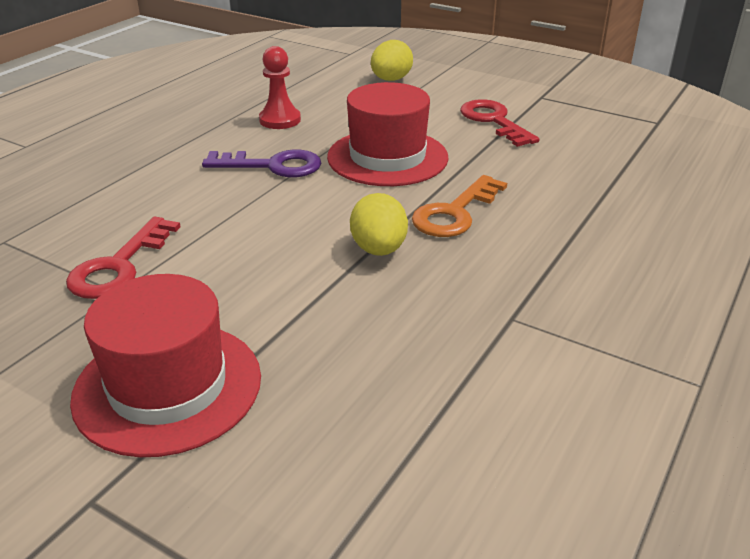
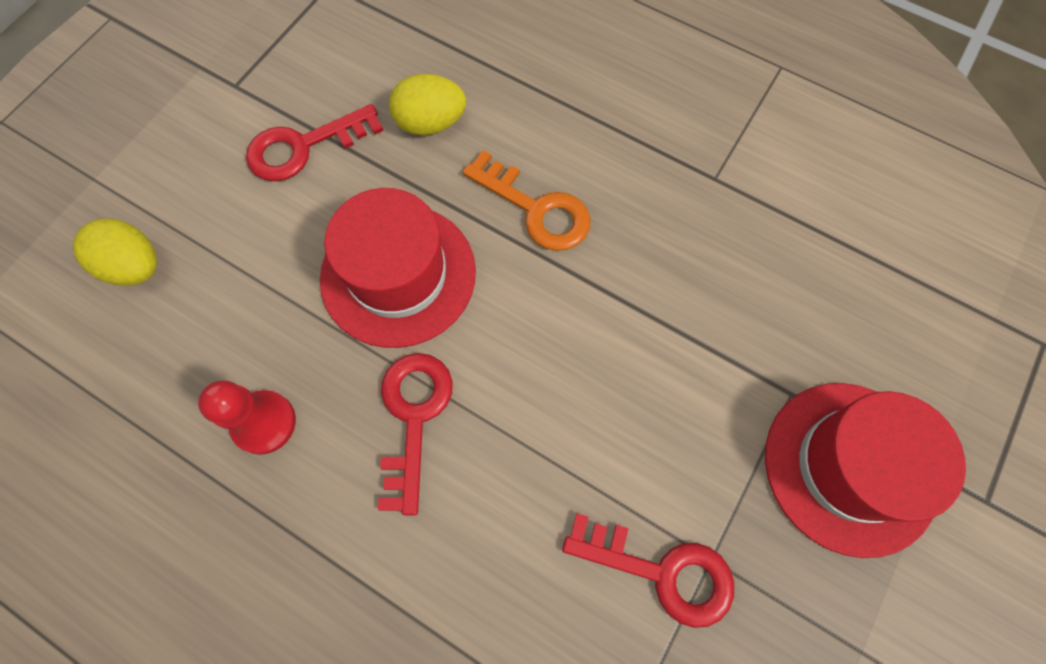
camera: 90 degrees left, 35 degrees up
purple key [202,149,321,177] -> red key [378,353,453,515]
yellow egg [350,193,408,256] -> yellow egg moved to [389,74,466,135]

